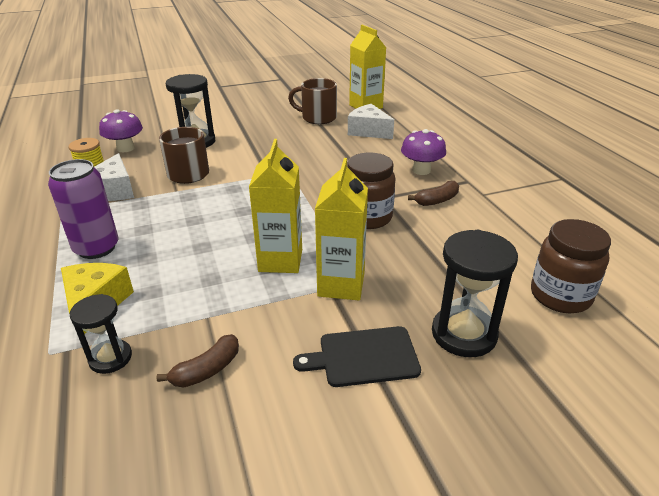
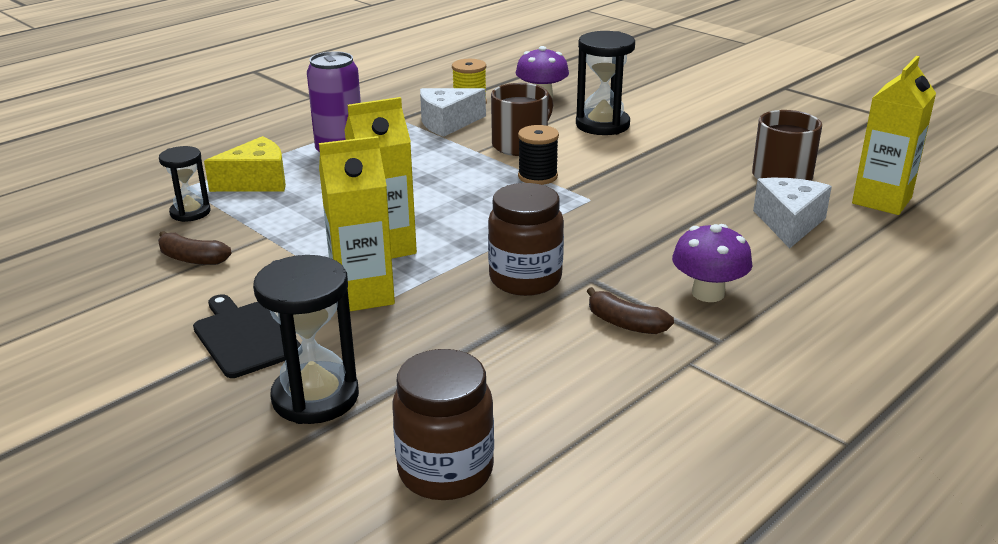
camera: 65 degrees right, 5 degrees down
none -> black spool [518,125,559,185]

